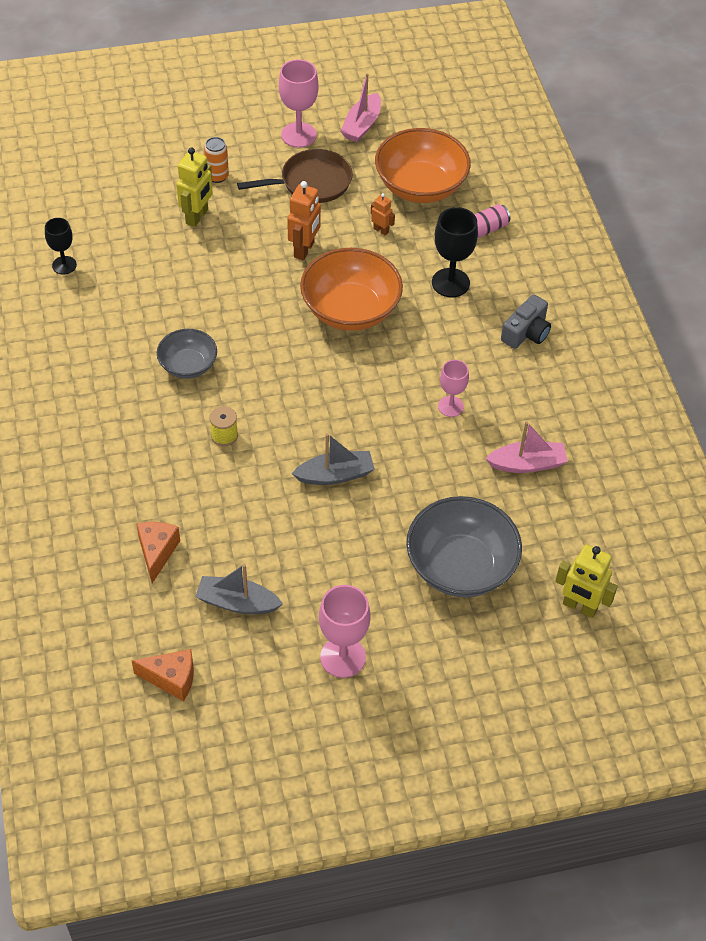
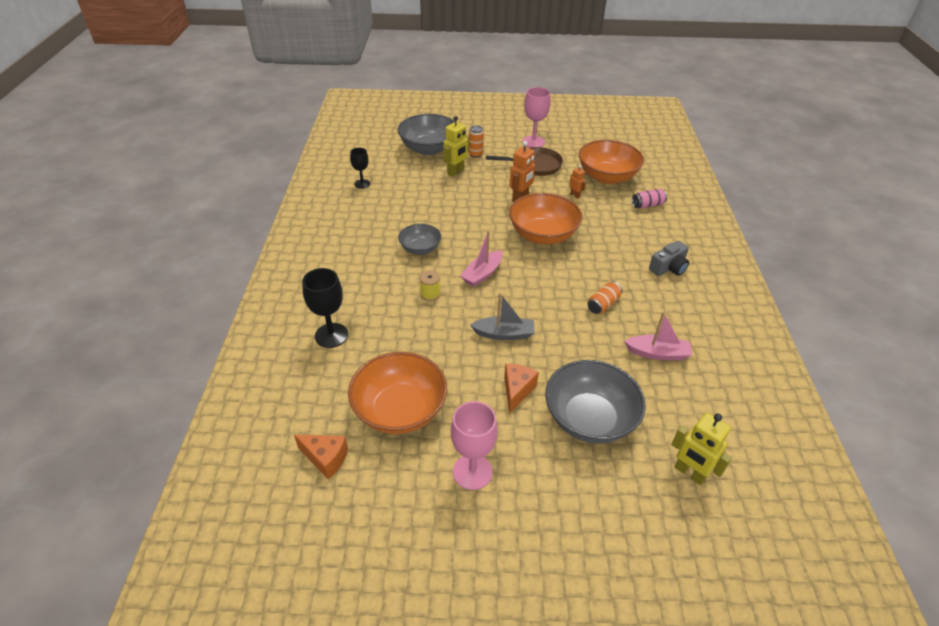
camera: 15 degrees right, 10 degrees down
orange cheese [137,522,180,583] -> orange cheese moved to [504,364,539,414]
grey boat [195,564,283,614] -> orange bowl [348,352,447,434]
pink boat [341,73,381,142] -> pink boat moved to [460,231,503,287]
black goblet [432,207,478,297] -> black goblet moved to [302,268,348,348]
pink goblet [438,360,469,417] -> orange can [588,281,623,314]
none -> grey bowl [397,114,455,155]

